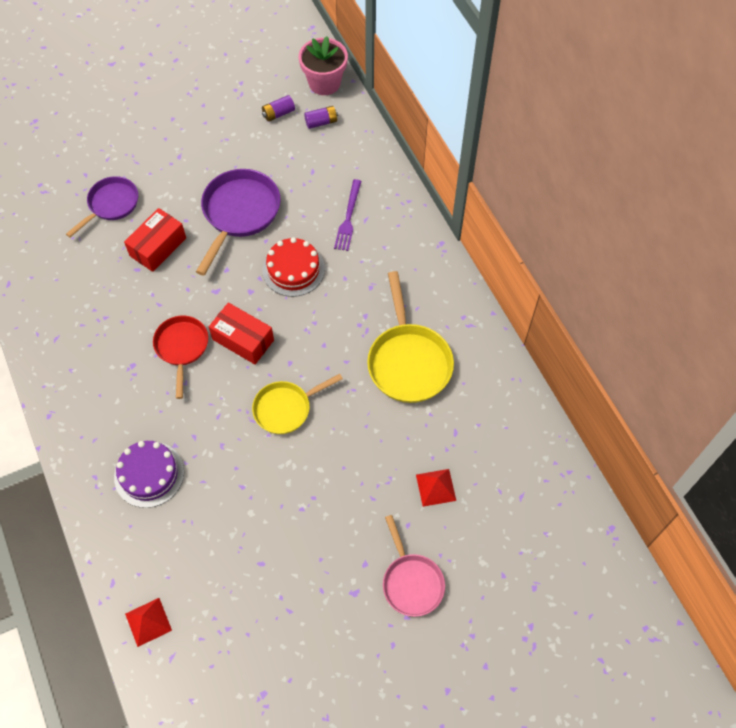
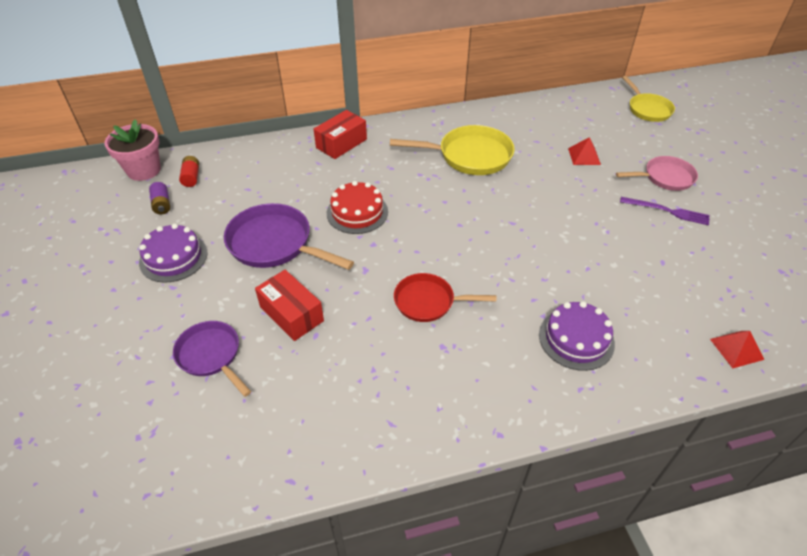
camera: 80 degrees left, 15 degrees down
red box [209,302,274,365] -> red box moved to [314,110,367,159]
yellow pan [252,374,343,434] -> yellow pan moved to [622,76,675,122]
purple battery [304,106,338,129] -> red battery [179,156,199,187]
purple fork [334,179,361,251] -> purple fork moved to [620,197,710,225]
none -> purple cake [139,223,207,283]

